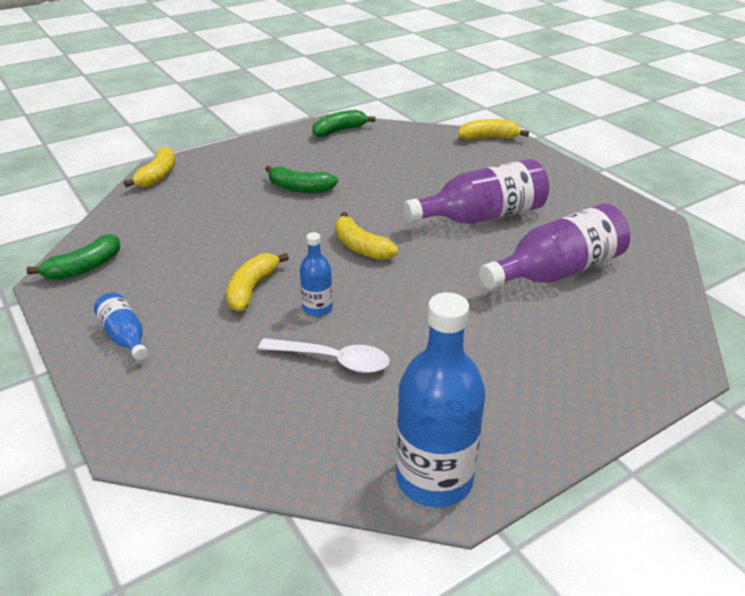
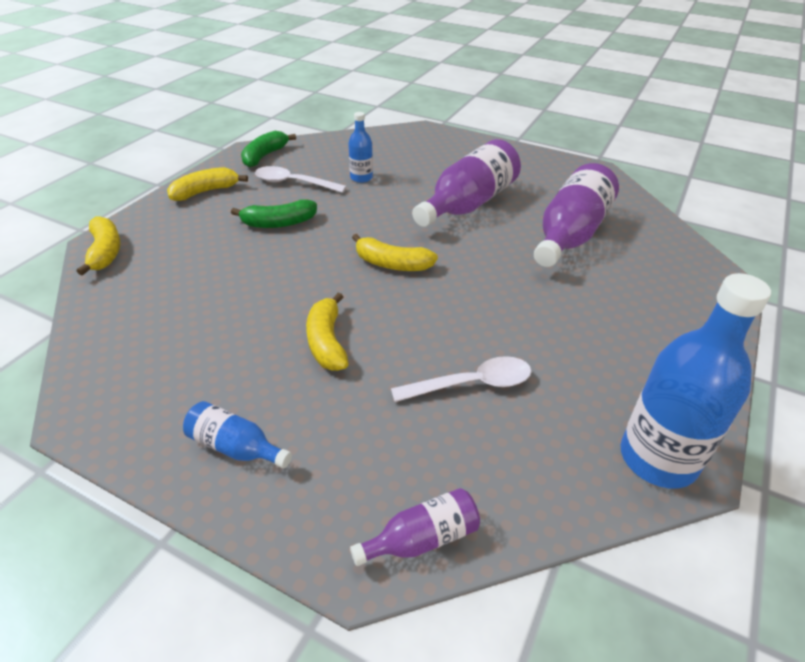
camera: 30 degrees left, 5 degrees up
green banana [26,234,121,280] -> none
blue bottle [300,232,333,317] -> blue bottle moved to [348,112,373,183]
yellow banana [458,119,529,140] -> yellow banana moved to [167,167,248,201]
none -> white spoon [255,166,347,193]
none -> purple bottle [350,488,480,566]

